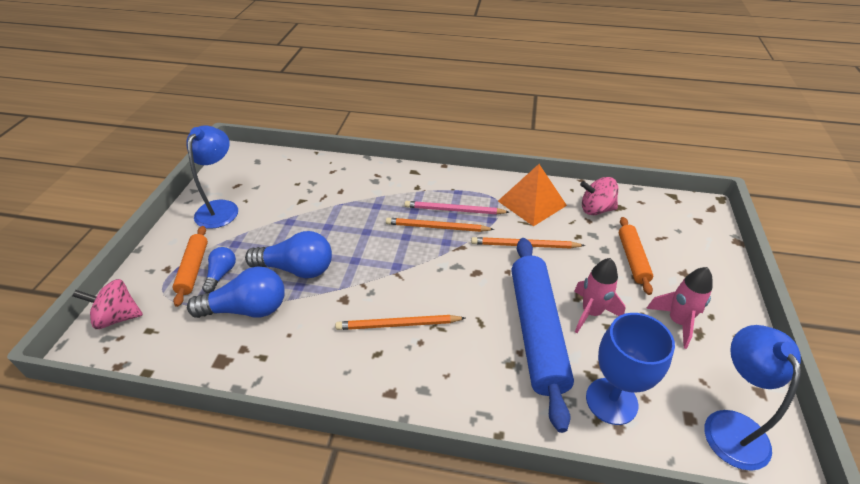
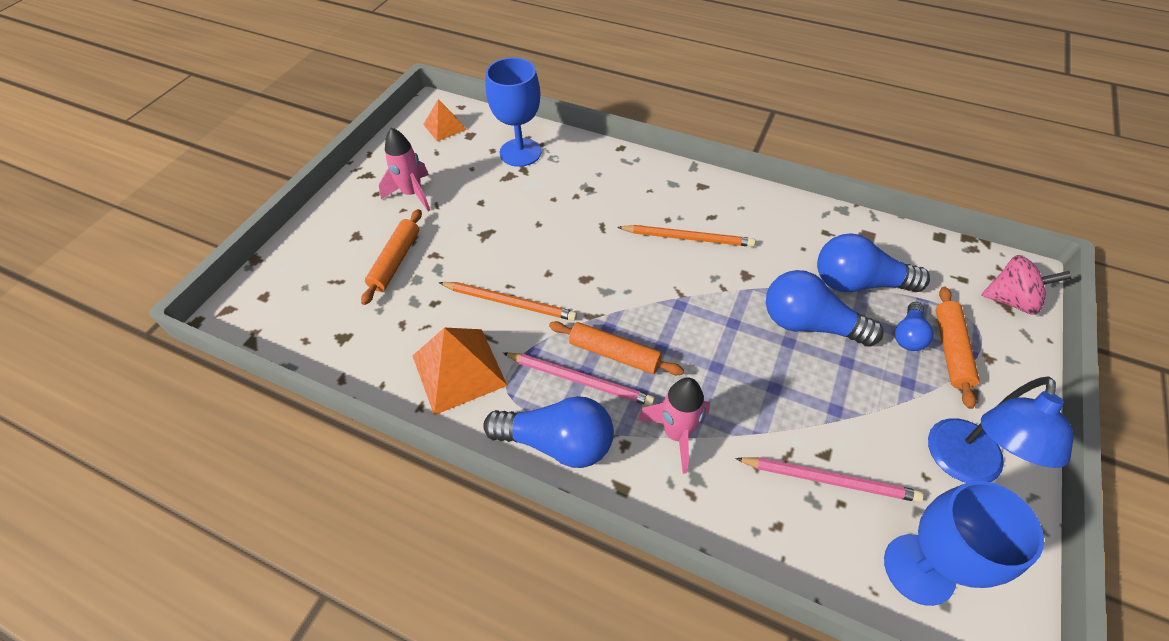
camera: 165 degrees left, 10 degrees up
orange pencil [386,218,495,232] -> orange rolling pin [549,321,684,375]
blue rolling pin [512,238,574,433] -> none
pink rocket [574,258,625,333] -> pink rocket moved to [637,378,710,474]
pink spinning top [580,177,618,215] -> none
blue lamp [704,325,801,471] -> orange pyramid [423,99,467,141]
none -> blue light bulb [483,396,614,468]
none -> pink pencil [735,457,923,502]
none -> blue goblet [884,481,1044,606]

